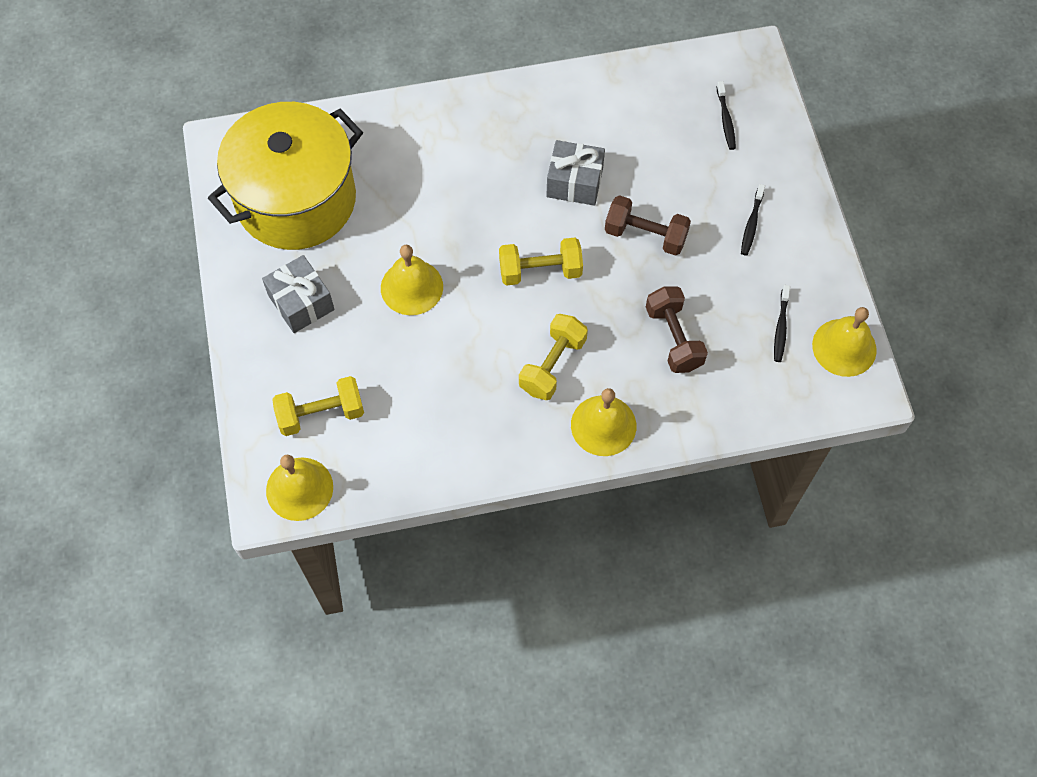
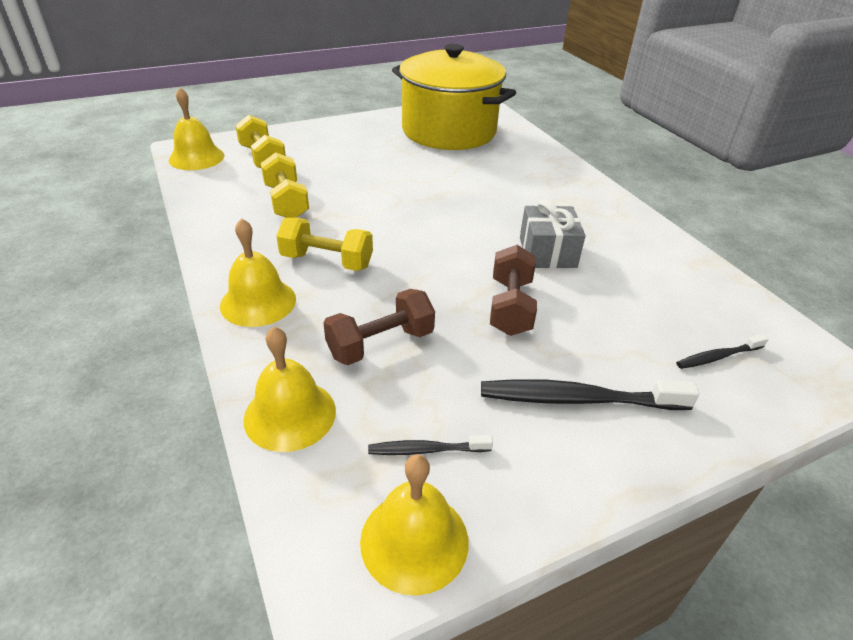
camera: 75 degrees right, 25 degrees down
grey gift [262,255,335,333] -> none
yellow bell [381,245,443,315] -> yellow bell moved to [244,326,336,452]
yellow dumbbell [499,237,583,286] -> yellow dumbbell moved to [261,152,309,218]
black toothbrush [741,184,765,255] -> black toothbrush [481,379,699,410], size x1.86

